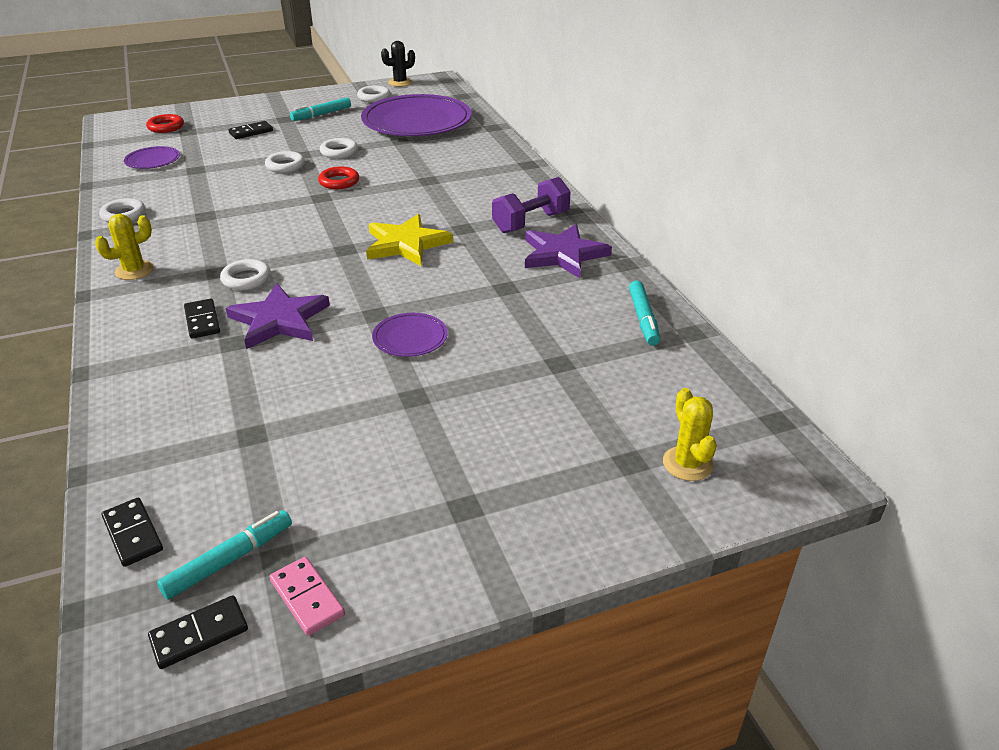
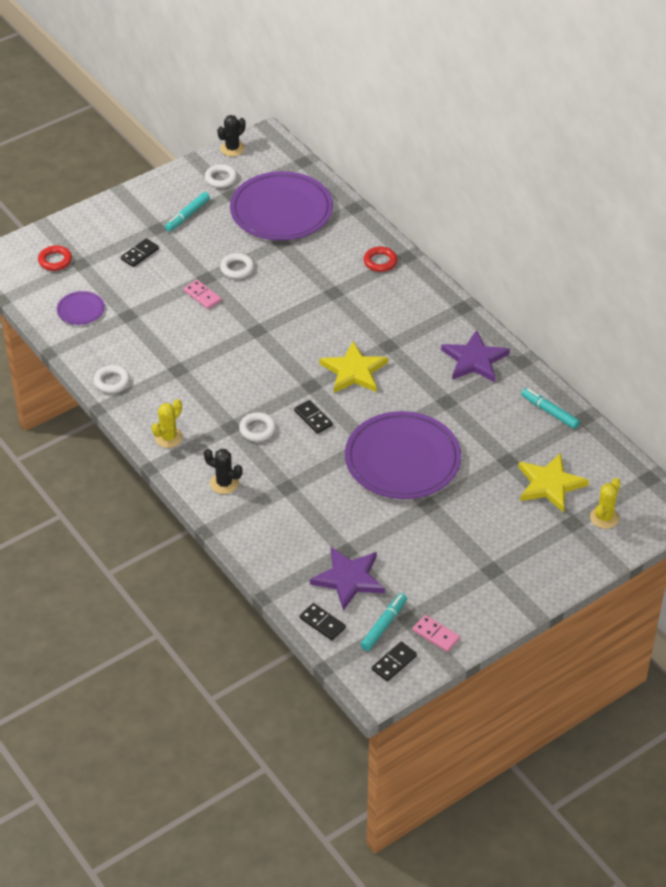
camera: 15 degrees left, 10 degrees up
black domino [184,299,220,339] -> black domino moved to [294,400,333,434]
purple star [226,283,330,349] -> purple star moved to [310,547,385,610]
white ring [265,151,305,173] -> pink domino [184,280,221,309]
red ring [318,166,359,189] -> red ring moved to [364,247,397,272]
purple plate [372,313,448,357] -> purple plate [345,411,461,499], size x2.26
purple dumbbell [492,177,571,233] -> none
turquoise marker [629,280,660,346] -> turquoise marker turned 150 degrees clockwise [521,388,580,429]
yellow cactus [663,388,717,481] -> yellow cactus turned 60 degrees clockwise [590,478,621,529]
none -> black cactus [204,449,243,494]
none -> yellow star [519,453,589,513]

